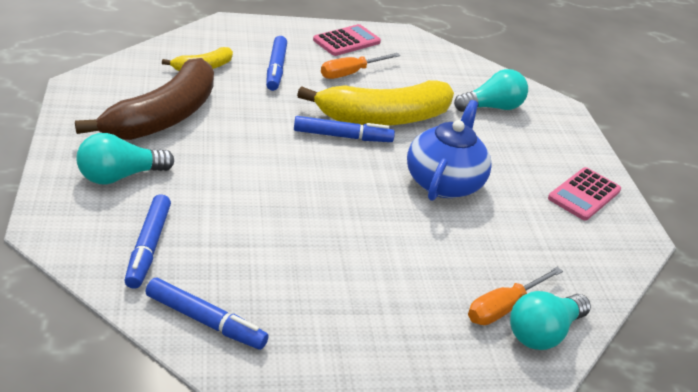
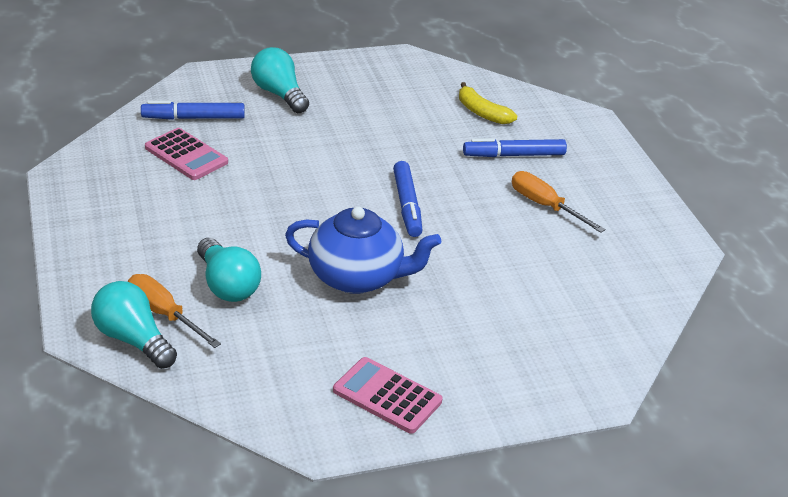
camera: 85 degrees right, 0 degrees up
brown banana [75,58,214,140] -> none
blue marker [146,278,269,350] -> none
yellow banana [297,80,454,126] -> none
pink calculator [313,24,381,56] -> pink calculator moved to [145,128,228,180]
turquoise light bulb [454,69,528,112] -> turquoise light bulb moved to [197,238,261,302]

